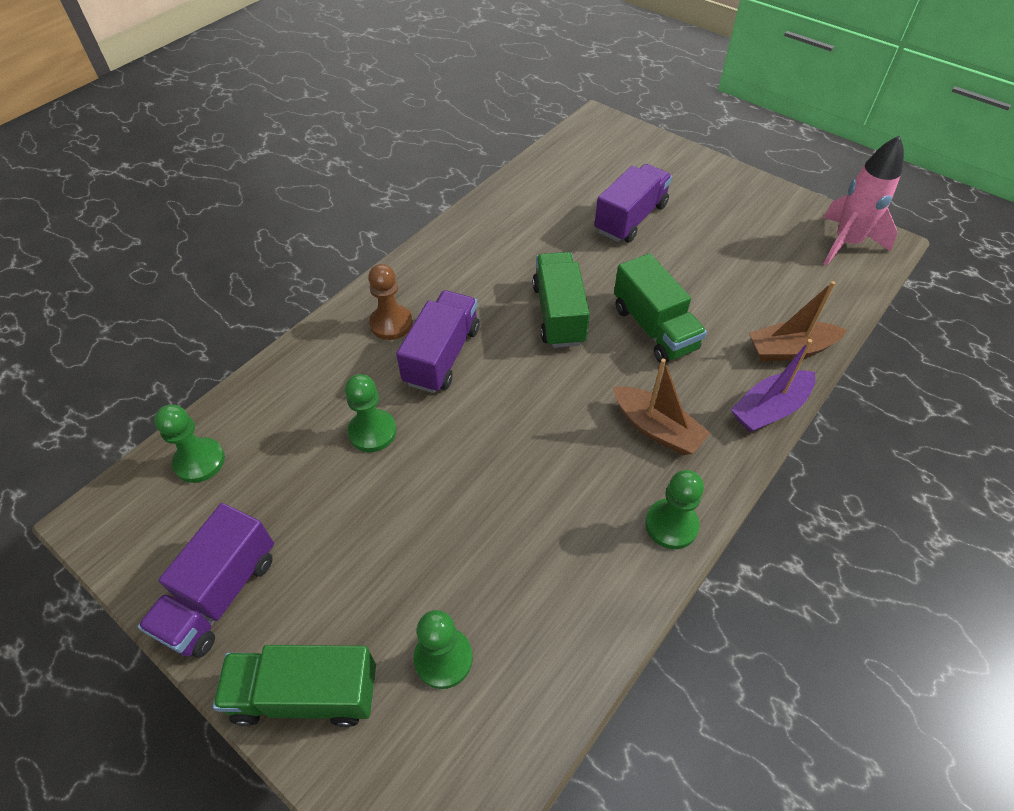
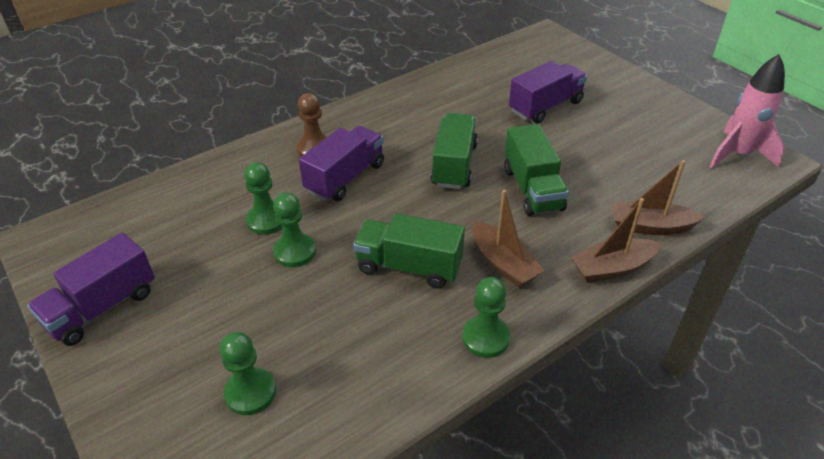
camera: 15 degrees right, 10 degrees down
green pawn [154,405,225,483] -> green pawn moved to [273,192,316,267]
green truck [213,645,376,727] -> green truck moved to [353,213,465,289]
purple boat [731,339,815,433] -> brown boat [571,198,661,283]

